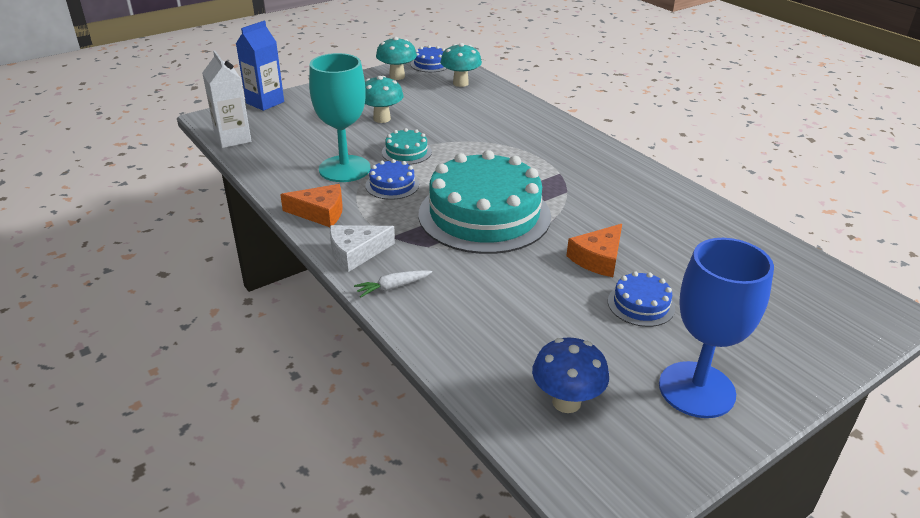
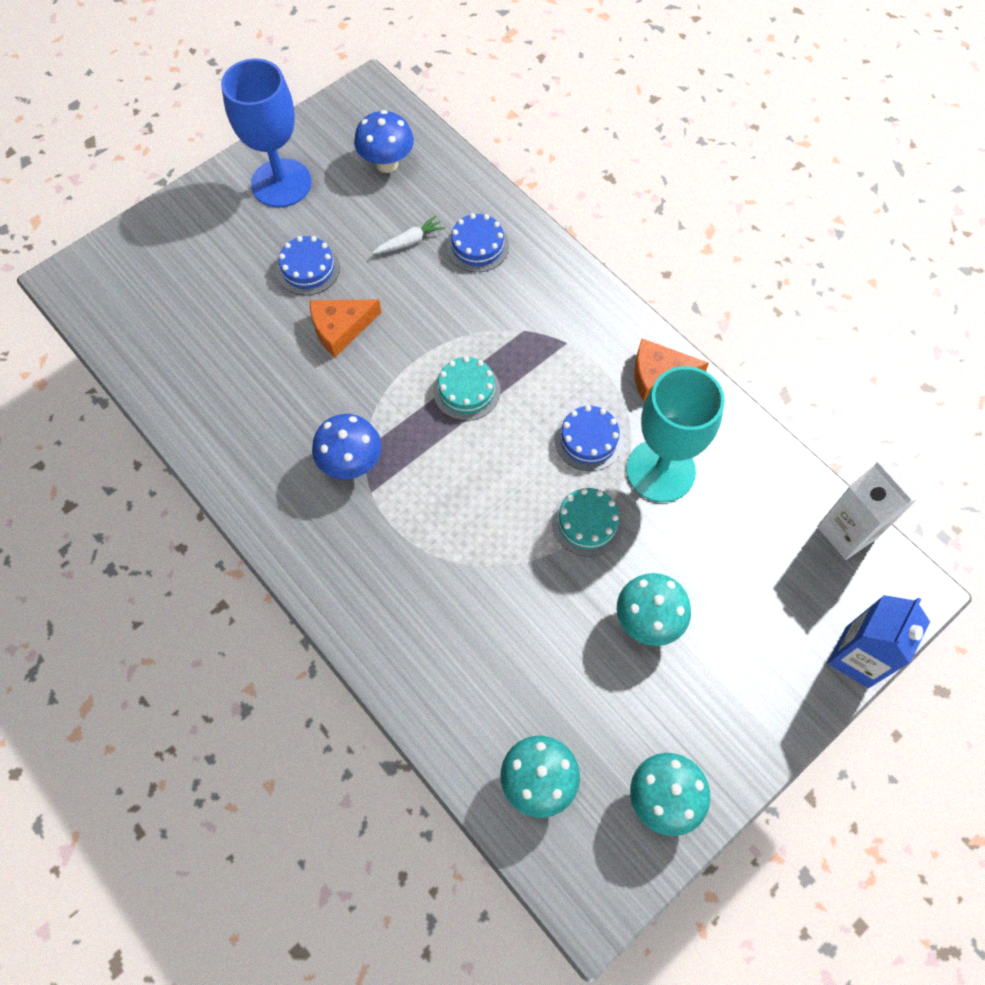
camera: 175 degrees right, 30 degrees up
white cheese [330,225,395,272] -> none
white carrot [354,270,432,297] -> white carrot moved to [372,215,445,254]
blue cake [411,45,447,72] -> blue cake moved to [446,213,509,272]
turquoise cake [419,150,551,254] -> turquoise cake [433,356,500,421], size x0.43
orange cheese [566,224,622,277] -> orange cheese turned 150 degrees counterclockwise [310,299,382,357]
none -> blue mushroom [312,414,381,479]

